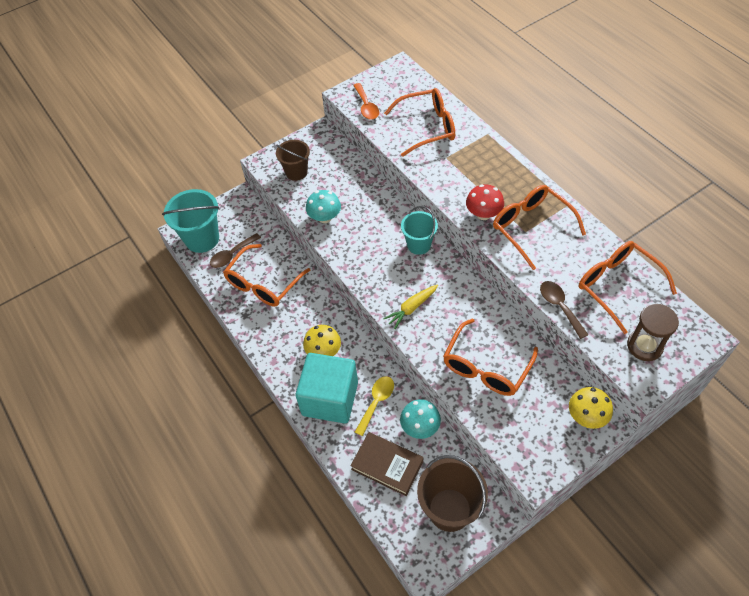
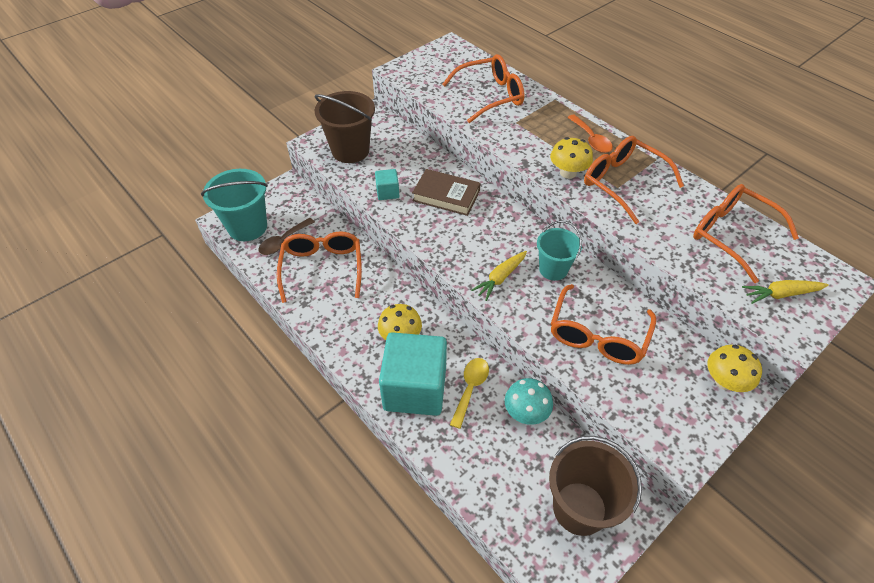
camera: 10 degrees left, 5 degrees down
orange glasses [223,244,310,307] -> orange glasses turned 150 degrees clockwise [277,232,362,303]
brown bucket [276,140,310,181] -> brown bucket [315,91,375,163], size x1.56
turquoise mushroom [306,190,341,223] -> turquoise cube [375,169,399,200]
brown book [350,432,423,496] -> brown book moved to [412,169,480,216]
orange spoon [353,83,379,120] -> orange spoon moved to [567,114,613,153]
turquoise bucket [401,206,438,255] -> turquoise bucket moved to [537,221,582,281]
red mushroom [466,184,504,220] -> yellow mushroom [550,137,593,179]
brown spoon [540,281,588,339] -> none
brown hourglass [627,304,679,361] -> yellow carrot [742,280,829,304]

